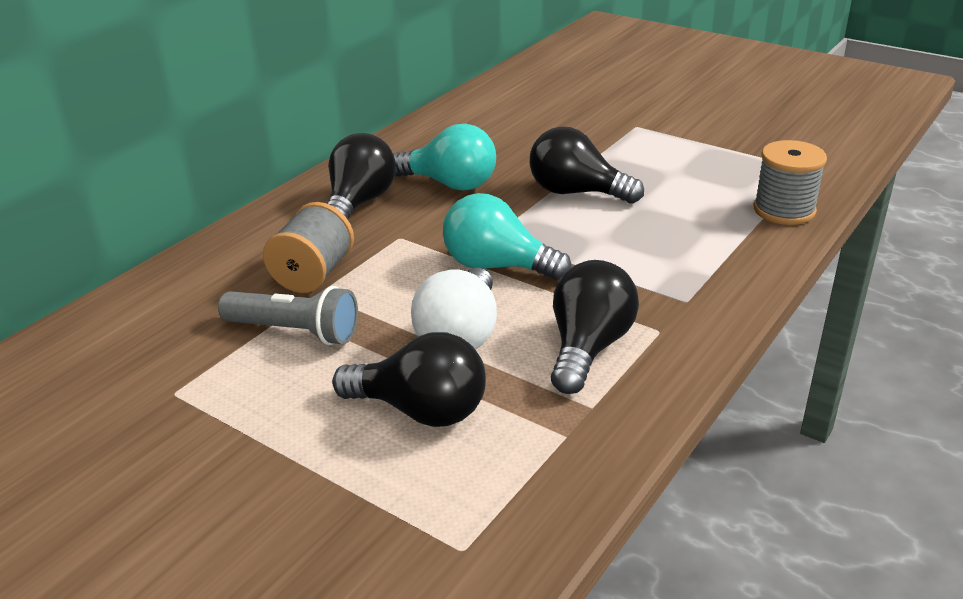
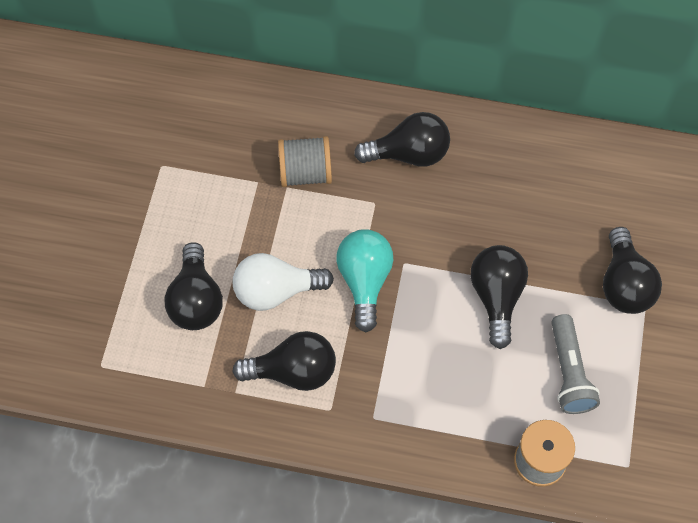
camera: 65 degrees right, 30 degrees up
grey flashlight [218,286,358,345] -> grey flashlight moved to [551,314,600,414]
turquoise light bulb [393,124,496,191] -> none
none -> black light bulb [603,227,662,314]

